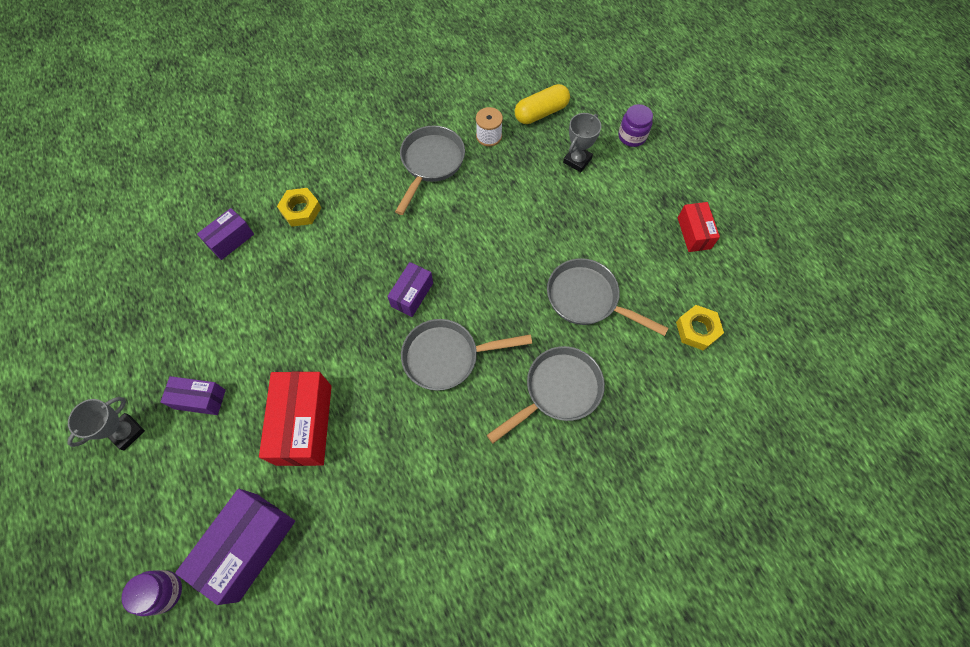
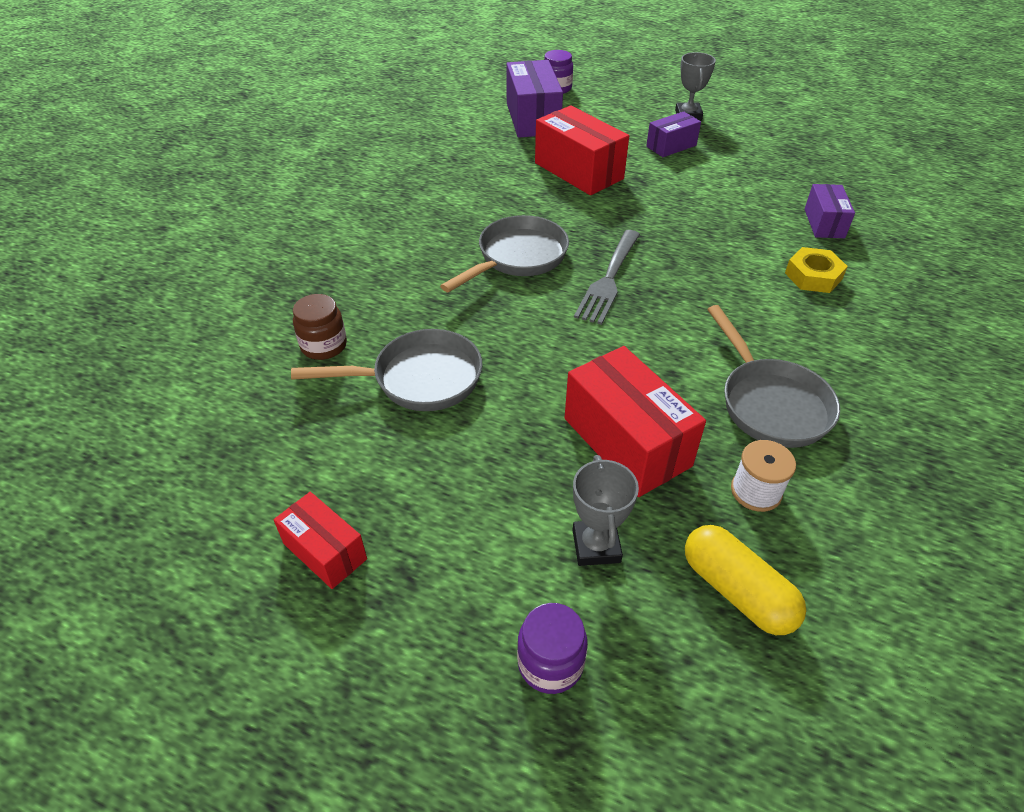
camera: 140 degrees right, 20 degrees down
purple box [387,262,433,317] -> grey fork [574,230,640,325]
grey pan [487,346,605,443] -> none
yellow capsule [514,84,570,124] -> yellow capsule turned 60 degrees counterclockwise [685,525,806,635]
yellow nut [676,305,724,351] -> none
none -> brown jar [293,294,347,360]
none -> red box [565,346,706,497]

